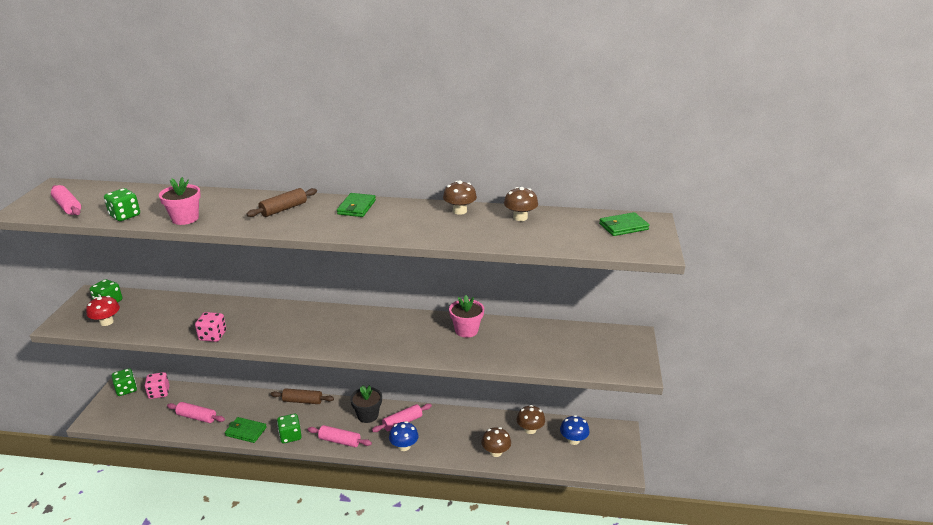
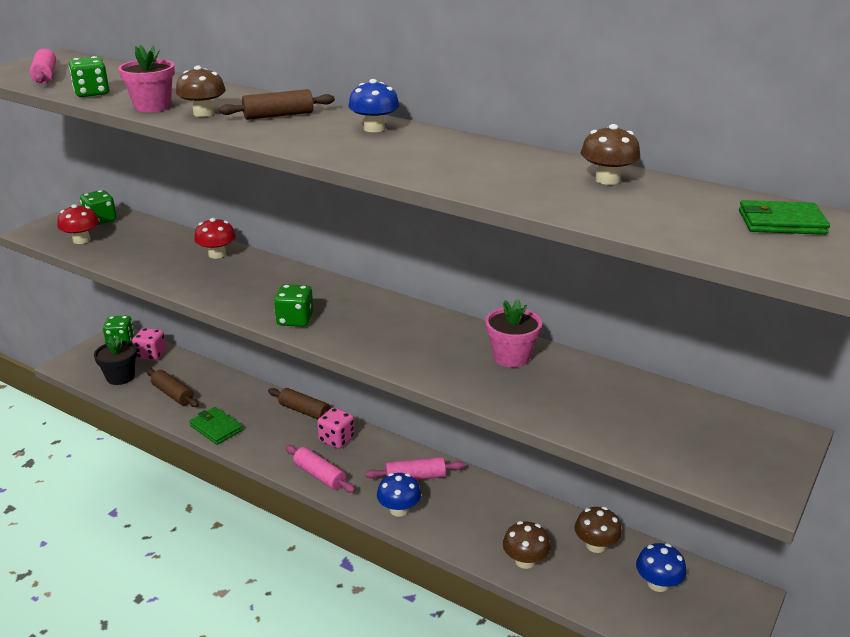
camera: 25 degrees right, 0 degrees up
pink rolling pin [167,402,225,423] -> brown rolling pin [147,368,199,407]
pink dice [195,312,226,342] -> pink dice moved to [317,407,355,449]
green dice [277,414,302,443] -> green dice moved to [274,284,313,327]
green wallet [337,193,376,217] -> blue mushroom [348,79,399,132]
black flower pot [350,385,382,423] -> black flower pot moved to [94,335,137,385]
brown mushroom [443,181,477,215] -> brown mushroom moved to [176,66,226,117]
none -> red mushroom [194,218,236,259]

